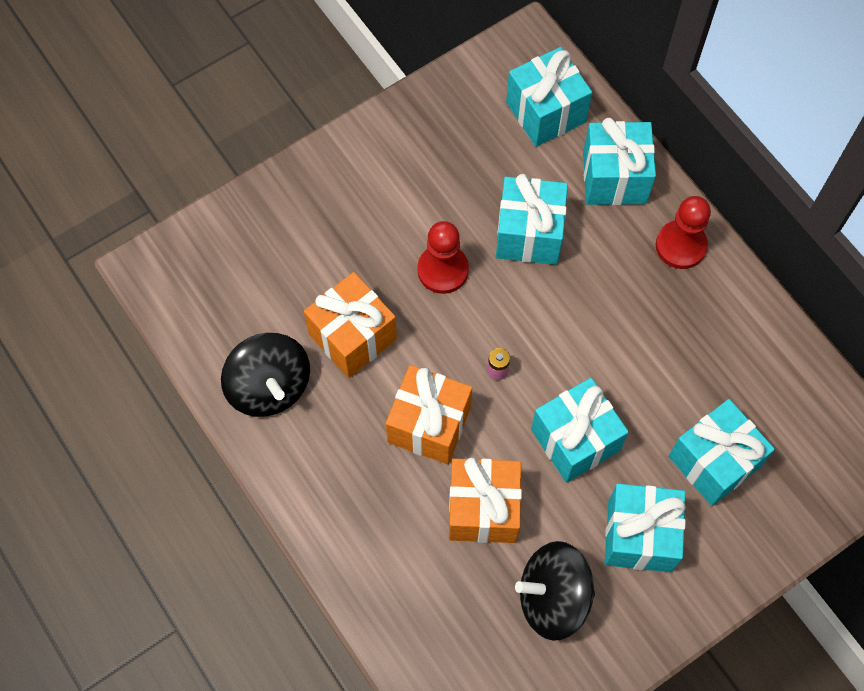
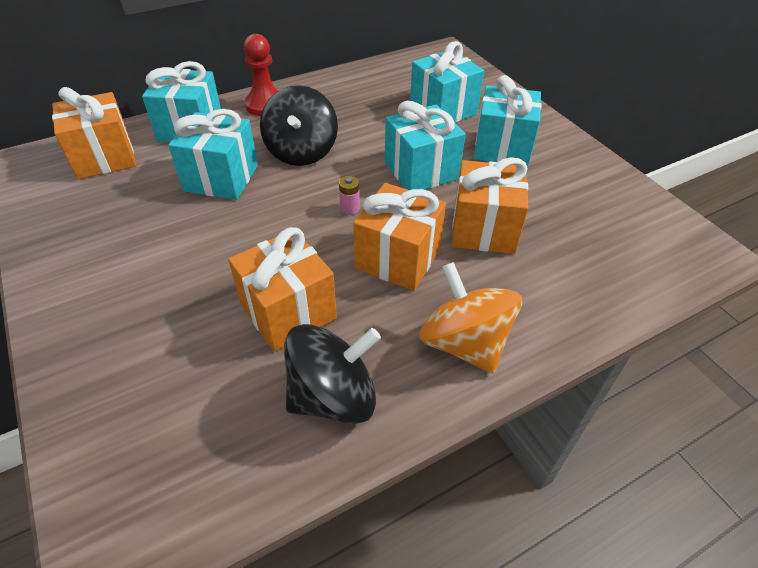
camera: 85 degrees left, 20 degrees down
red pawn [417,221,469,294] -> none
turquoise gift [506,47,592,147] -> orange gift [52,87,136,179]
black spinning top [515,541,595,641] -> black spinning top moved to [260,85,338,166]
none -> orange spinning top [419,262,522,374]

